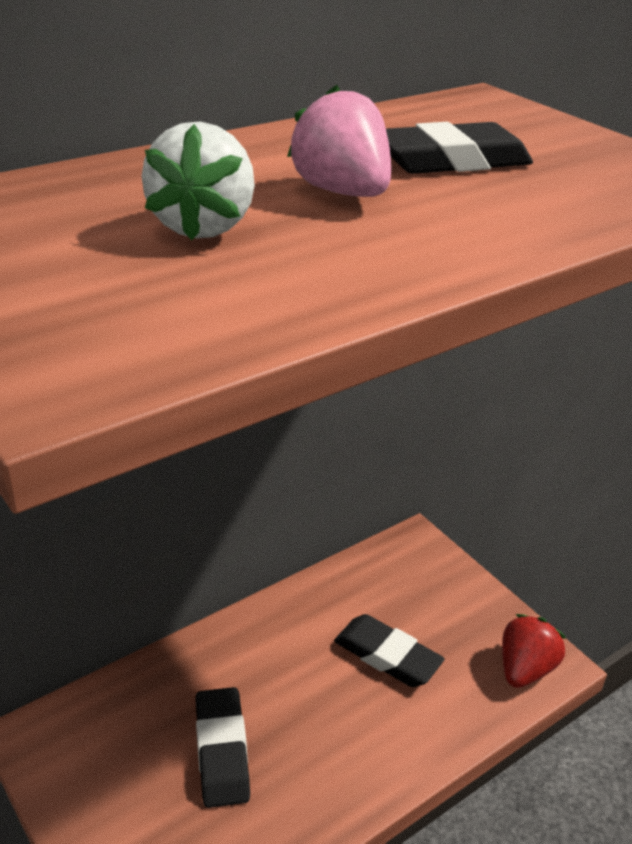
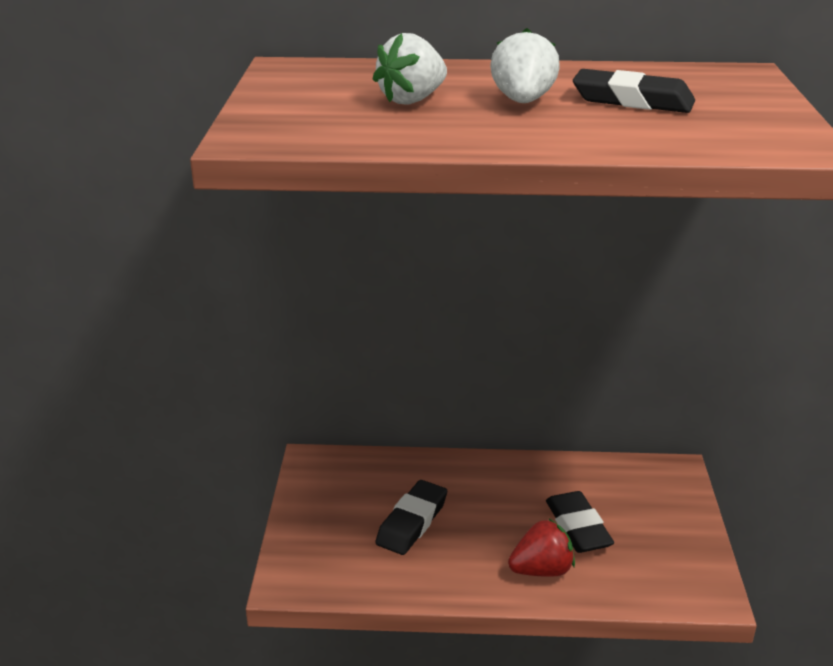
camera: 40 degrees right, 5 degrees down
pink strawberry [287,85,391,197] -> white strawberry [490,28,560,103]
red strawberry [502,614,566,688] -> red strawberry moved to [508,519,575,577]

